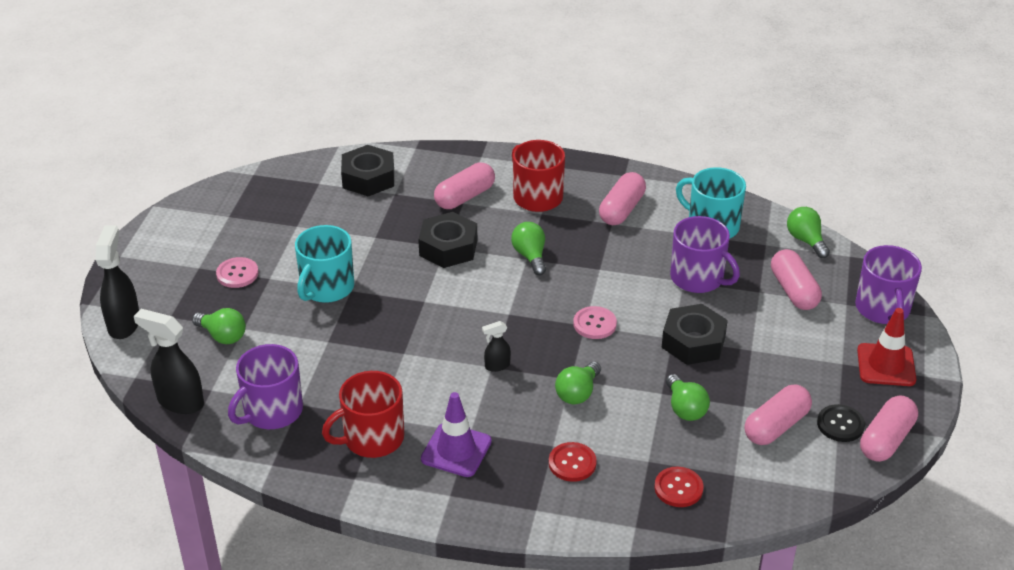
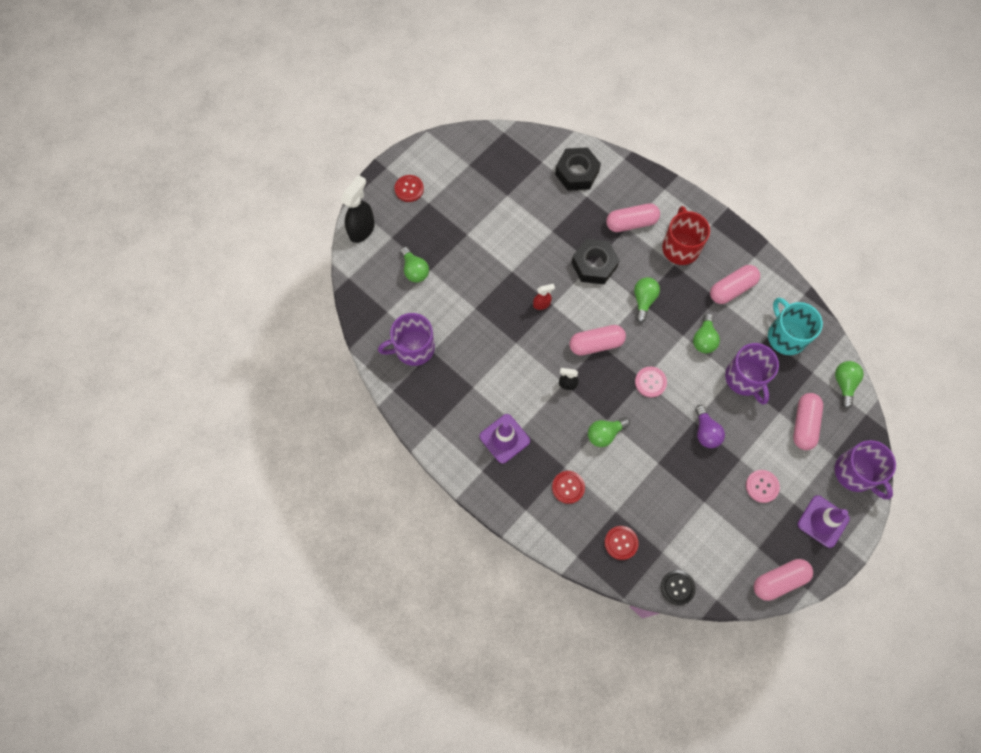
camera: 30 degrees right, 30 degrees up
black spray bottle [134,309,204,414] -> none
pink button [216,257,259,288] -> pink button moved to [746,470,780,503]
turquoise mug [295,225,354,303] -> none
red mug [322,371,404,458] -> none
black nut [661,304,728,365] -> purple light bulb [695,405,725,448]
green light bulb [666,374,710,421] -> green light bulb moved to [693,313,720,353]
pink capsule [744,385,812,445] -> pink capsule moved to [569,325,626,356]
black button [817,404,865,442] -> black button moved to [661,570,696,605]
purple mug [855,245,922,324] -> purple mug turned 60 degrees counterclockwise [835,440,896,499]
red traffic cone [857,308,916,386] -> purple traffic cone [797,495,850,548]
none -> red button [394,175,424,202]
none -> red spray bottle [533,284,555,310]

